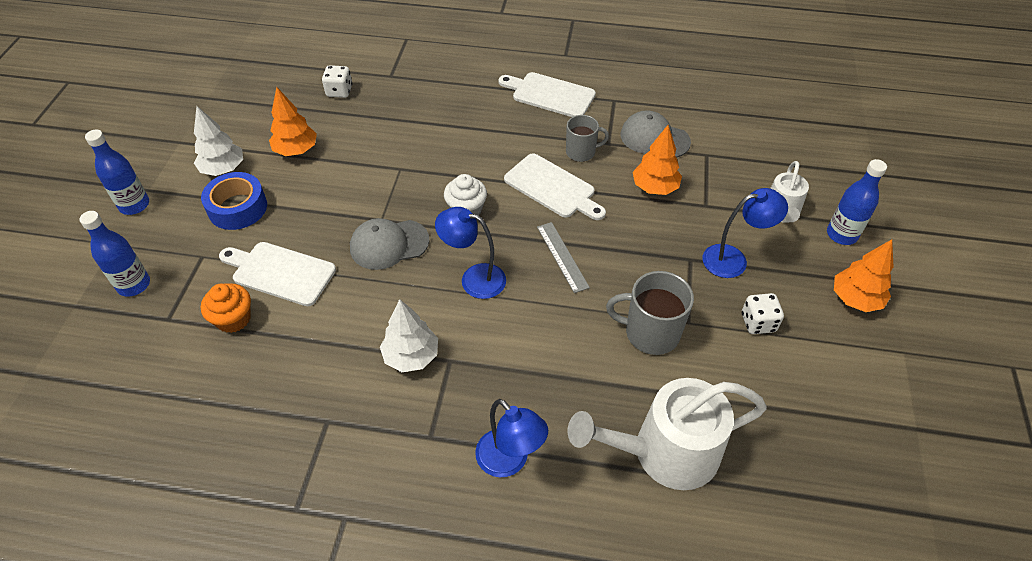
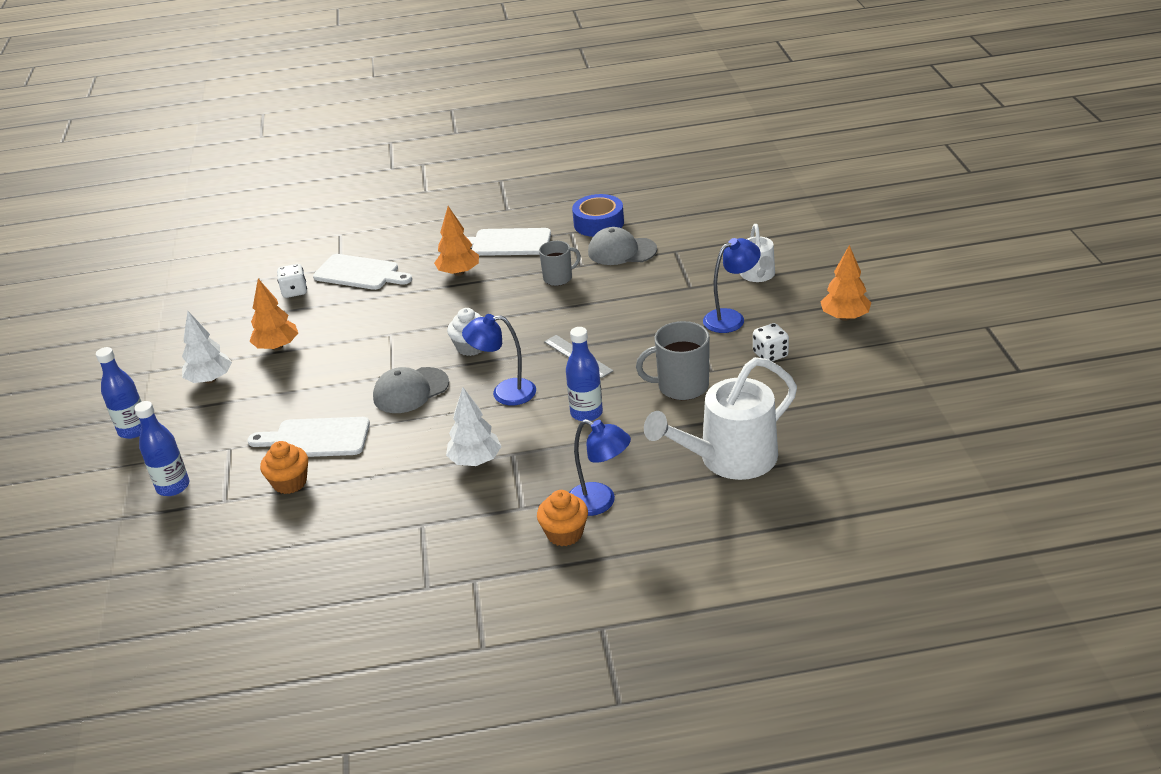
camera: 15 degrees left, 15 degrees down
blue tape [201,172,267,230] -> blue tape moved to [572,194,624,237]
white cutting board [504,153,606,220] -> white cutting board moved to [313,254,412,290]
orange tree [633,125,682,195] -> orange tree moved to [434,206,479,276]
blue bottle [827,159,887,245] -> blue bottle moved to [566,327,603,421]
none -> orange cupcake [537,490,588,546]

